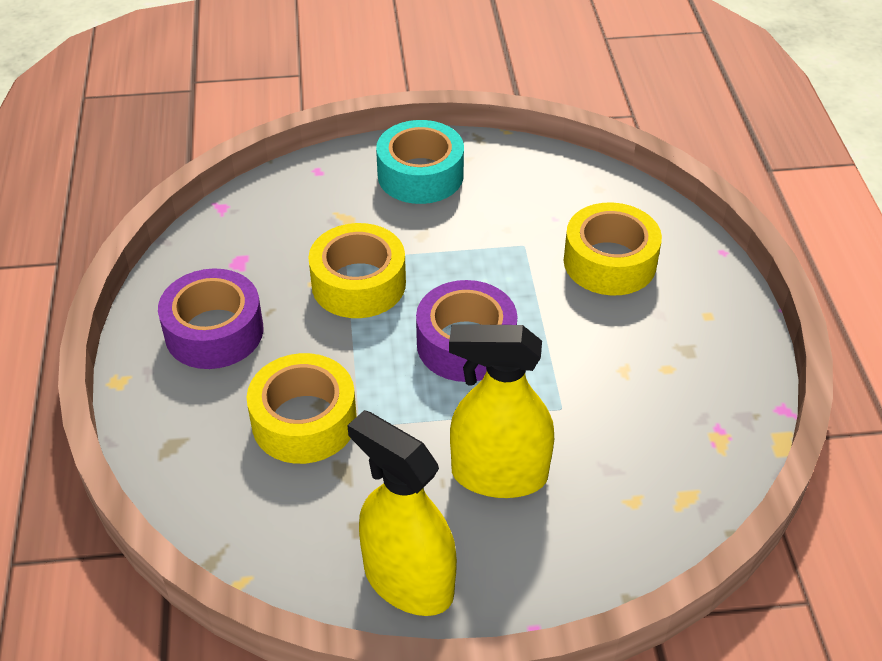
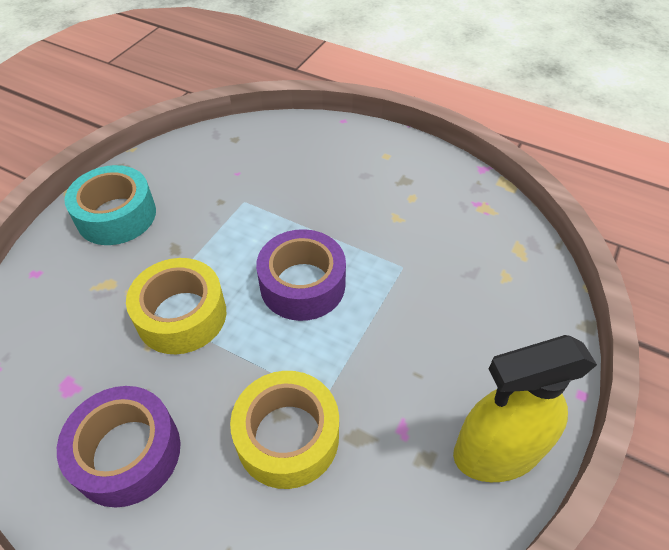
camera: 55 degrees left, 5 degrees up
yellow spray bottle [449,324,554,498] -> none
yellow tape [564,202,662,296] -> none

